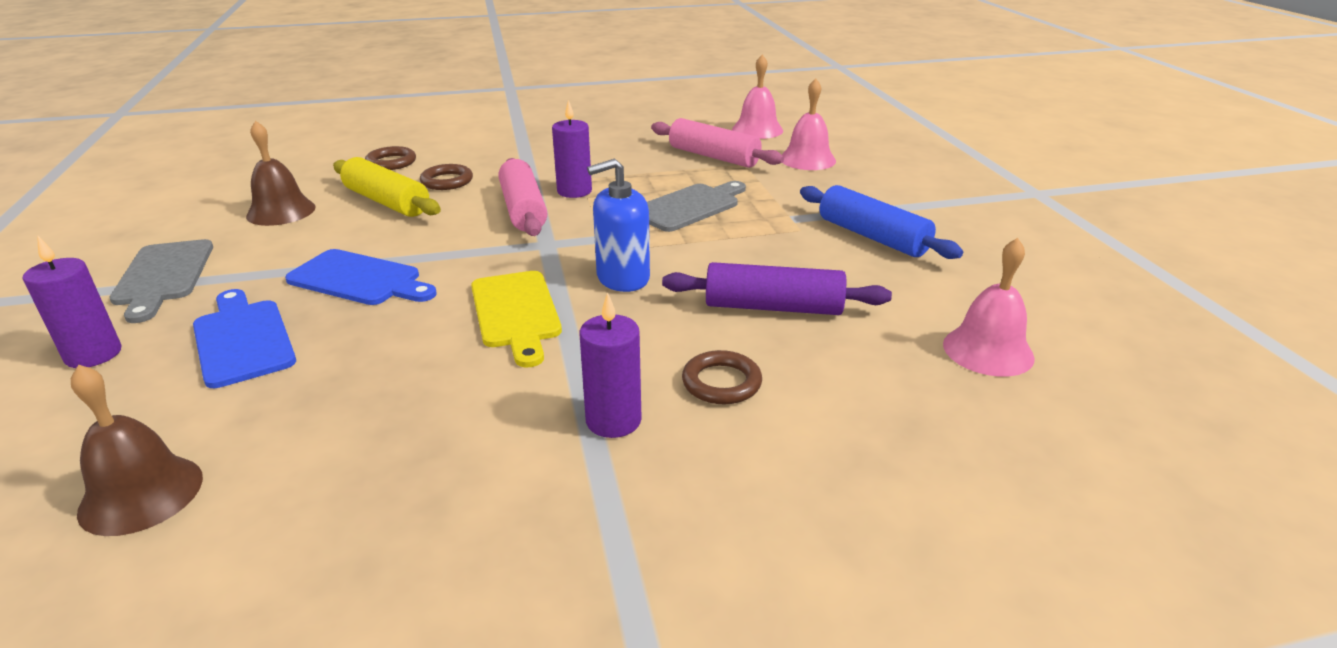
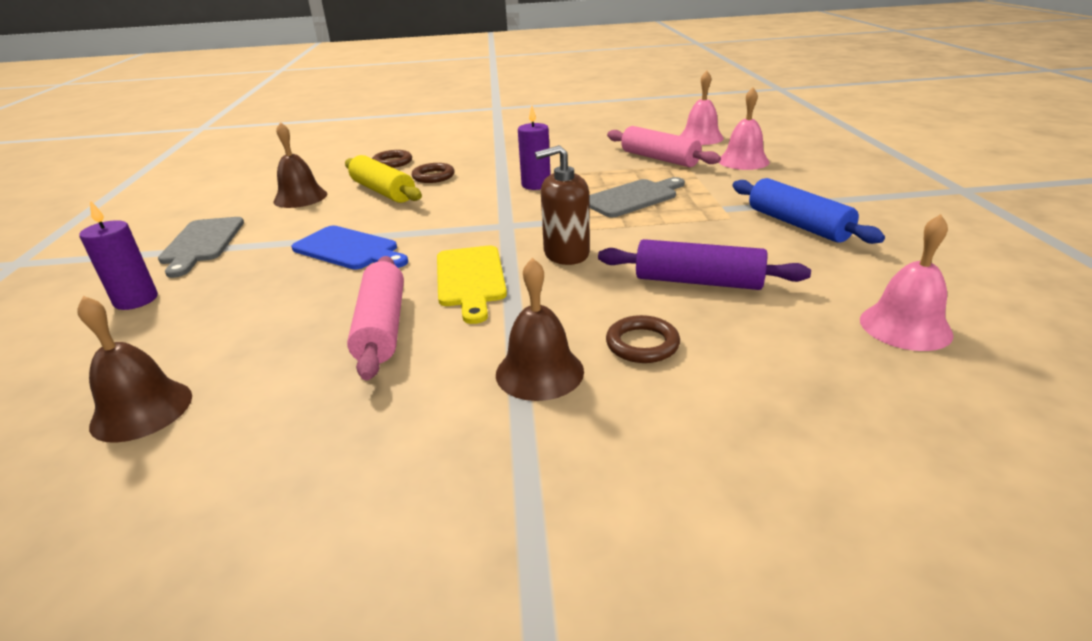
camera: 10 degrees right, 0 degrees up
blue cutting board [193,289,296,388] -> none
pink rolling pin [498,158,547,236] -> pink rolling pin moved to [347,256,404,380]
purple candle [580,292,642,438] -> brown bell [496,258,584,401]
blue soap dispenser [587,159,650,292] -> brown soap dispenser [535,145,590,265]

